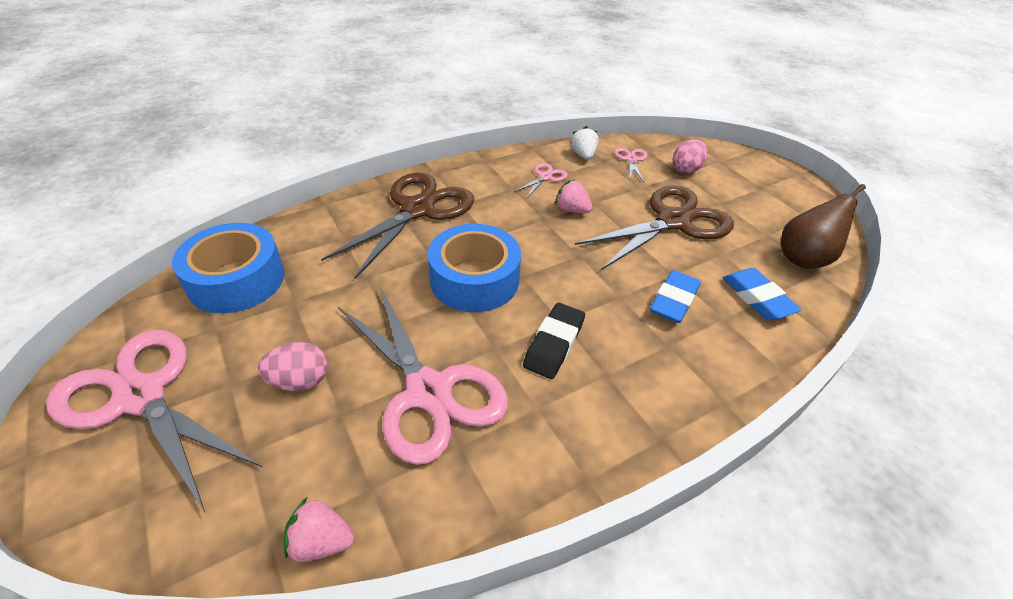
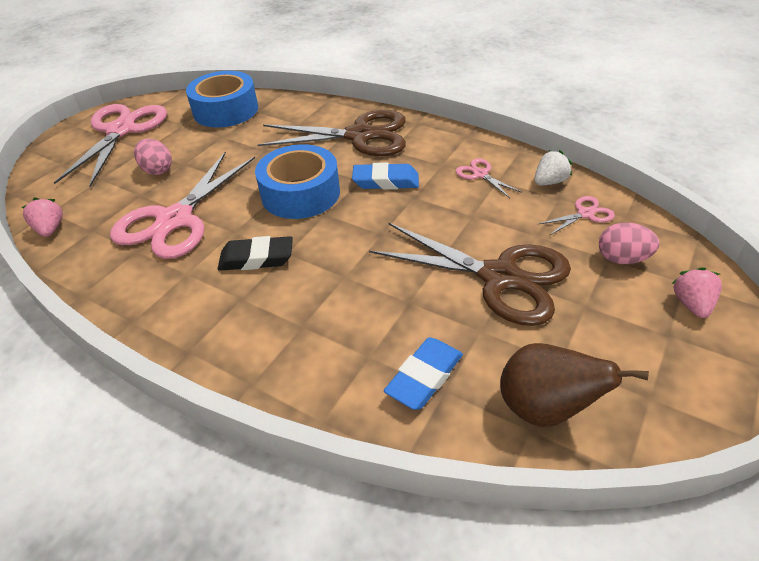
camera: 65 degrees right, 0 degrees up
pink scissors [514,163,568,199] -> pink scissors turned 135 degrees counterclockwise [456,158,522,198]
pink strawberry [555,180,592,213] -> pink strawberry moved to [672,267,722,318]
blue eraser [650,270,701,323] -> blue eraser moved to [352,163,419,190]

